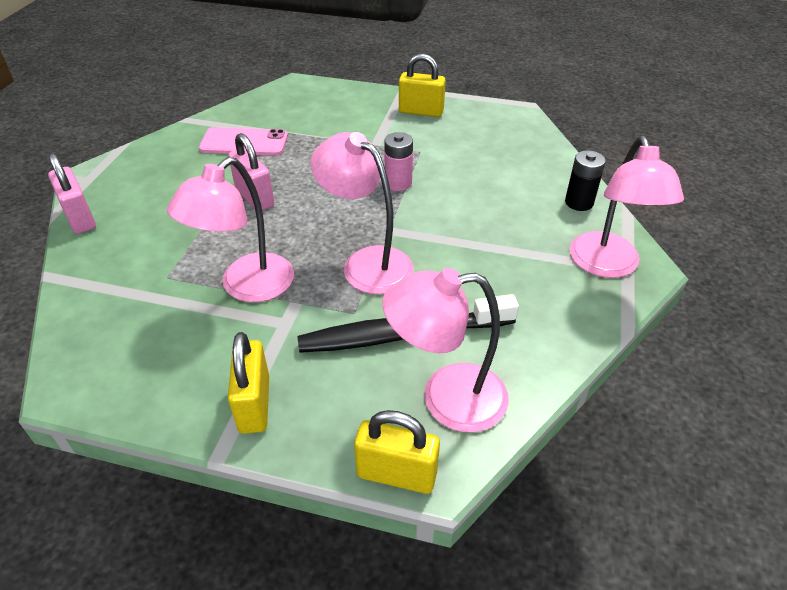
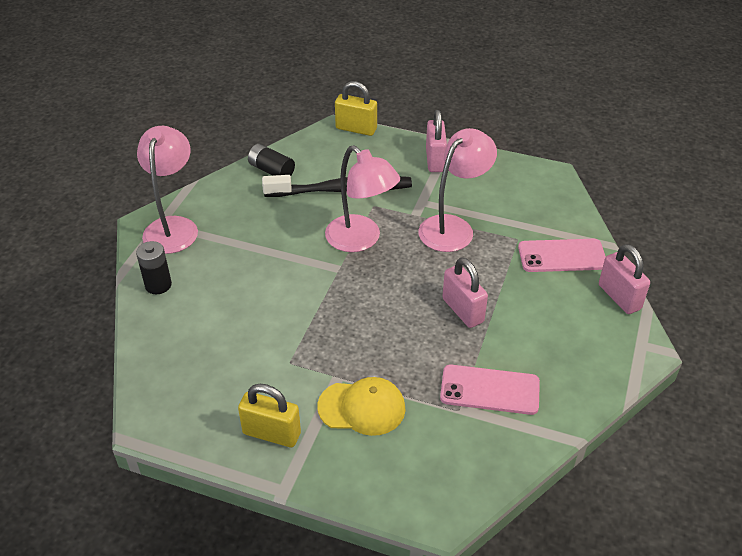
camera: 175 degrees left, 0 degrees up
yellow padlock [228,332,269,434] -> pink padlock [426,110,447,172]
pink lamp [382,268,509,432] -> none
pink battery [384,132,413,191] -> none
none -> black battery [248,144,295,176]
none -> yellow cap [317,377,406,436]
none -> pink phone [518,239,606,272]

